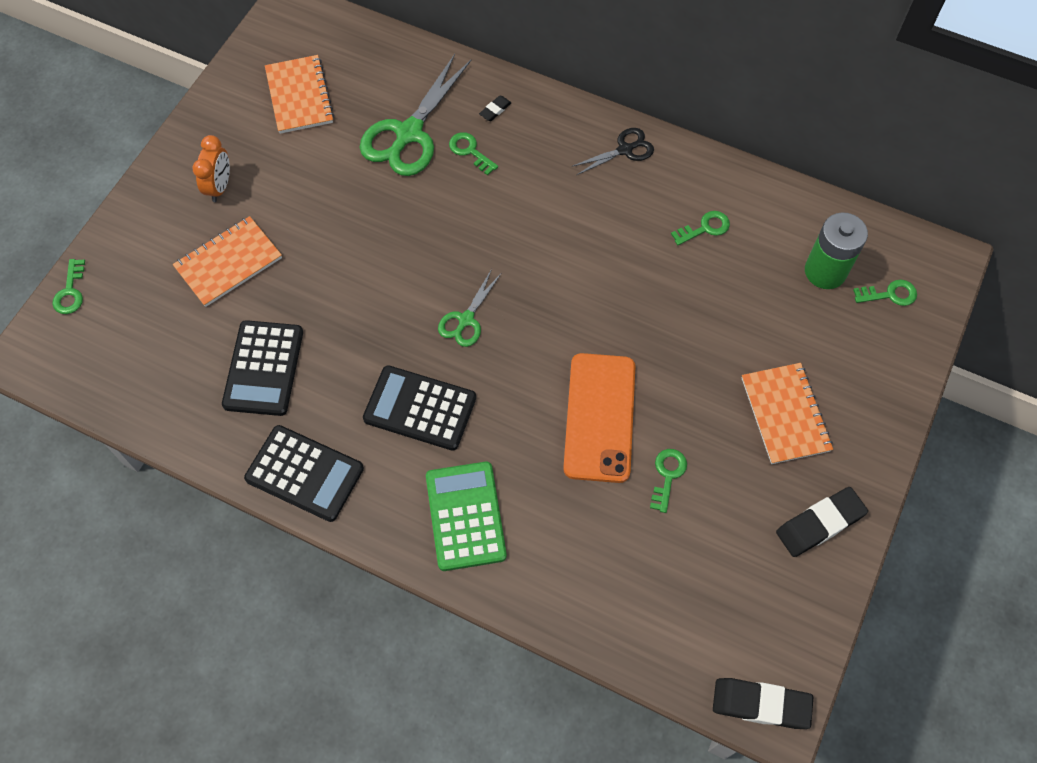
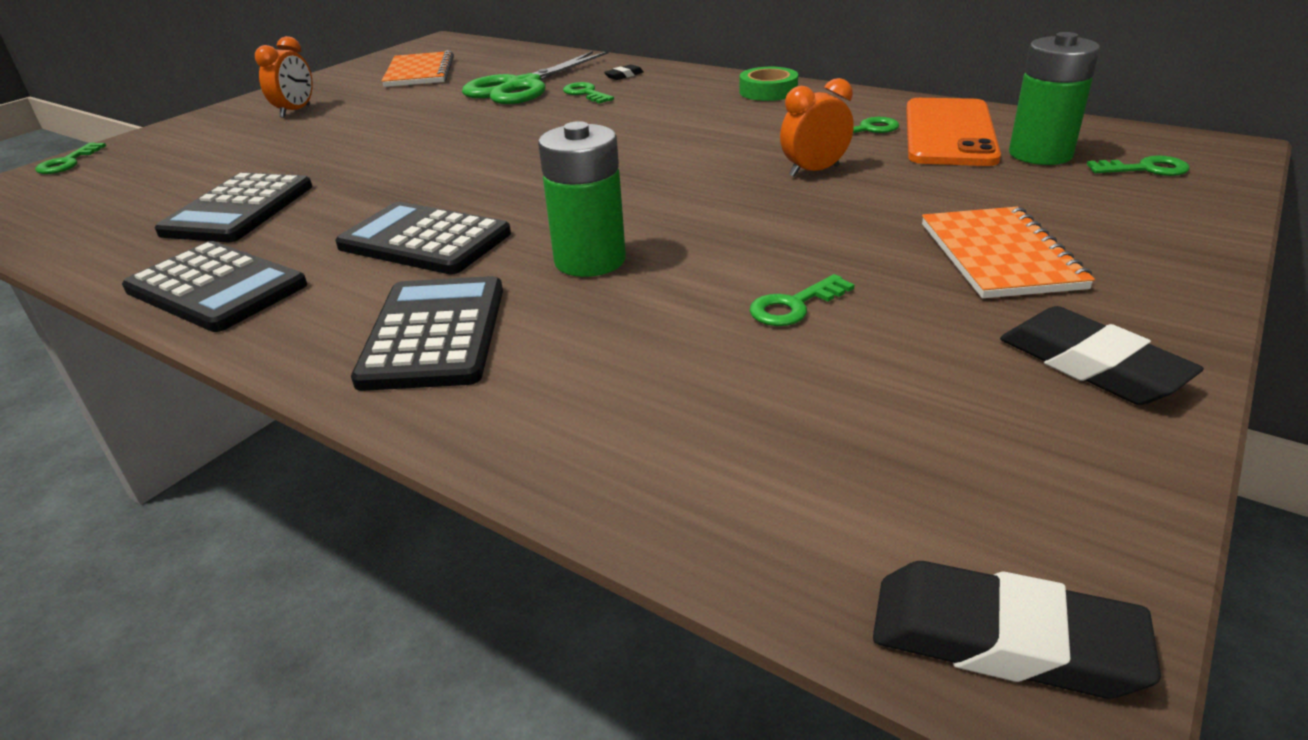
camera: 10 degrees right, 30 degrees down
orange notebook [173,216,282,307] -> none
green calculator [426,462,507,571] -> black calculator [351,276,503,391]
green scissors [438,269,501,347] -> none
orange phone [563,353,636,483] -> orange phone moved to [906,98,1001,166]
black scissors [571,128,654,175] -> green tape [739,67,798,101]
green key [650,449,687,513] -> green key turned 150 degrees counterclockwise [749,274,855,326]
black eraser [776,487,868,557] -> black eraser turned 75 degrees clockwise [1000,306,1204,405]
none -> green battery [538,121,626,277]
none -> orange clock [780,78,854,177]

